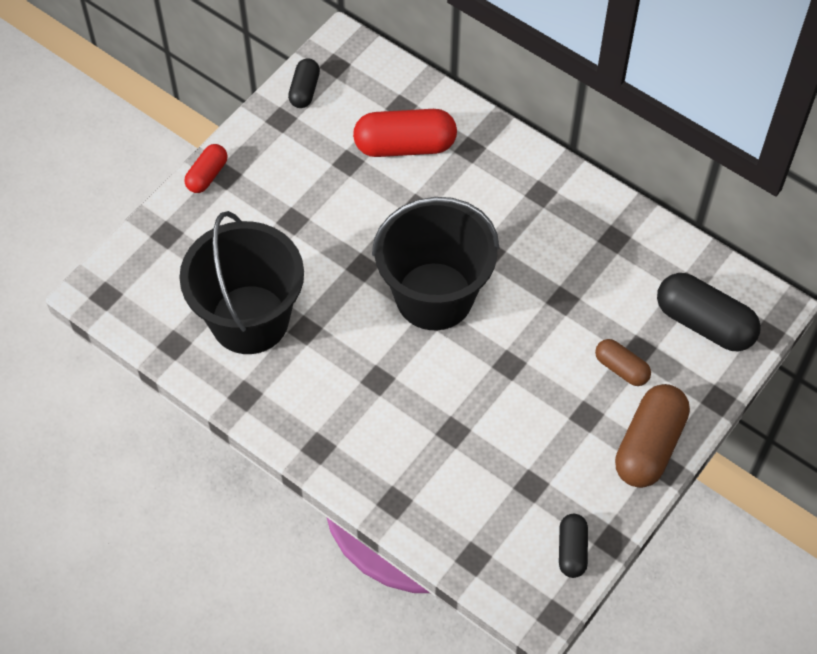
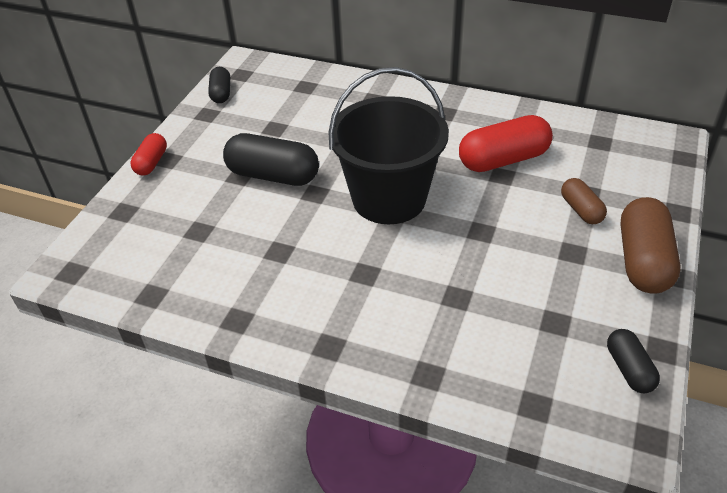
camera: 15 degrees left, 15 degrees down
black bucket [179,211,304,354] -> none
red capsule [353,109,457,157] -> red capsule moved to [459,115,553,172]
brown capsule [595,339,651,386] -> brown capsule turned 45 degrees clockwise [561,178,607,224]
black capsule [657,273,761,351] -> black capsule moved to [223,133,319,186]

